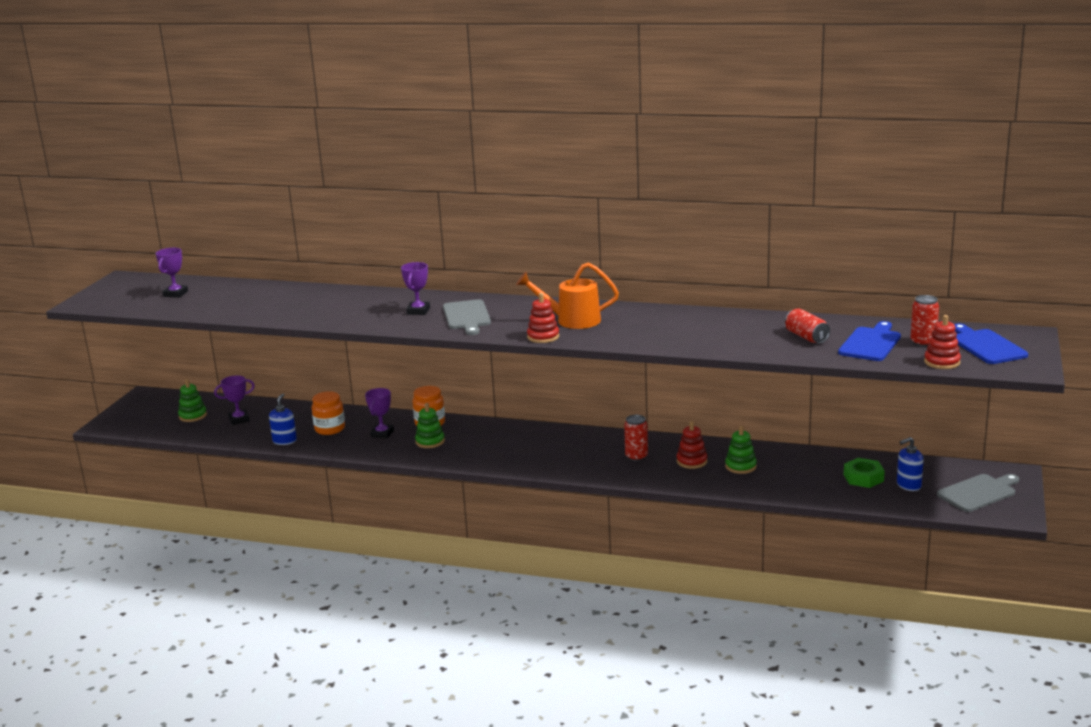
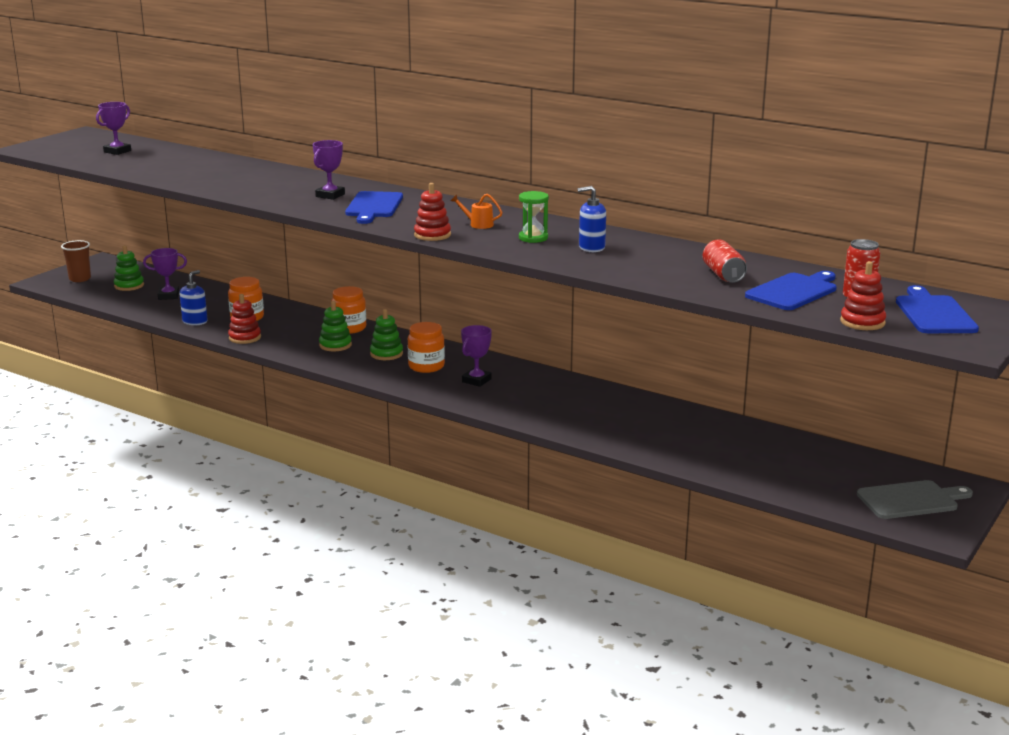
camera: 15 degrees right, 0 degrees up
purple trophy [365,388,394,439] -> purple trophy moved to [461,325,492,387]
grey cutting board [443,299,491,335] -> blue cutting board [345,191,403,224]
orange watering can [516,262,619,329] -> orange watering can [451,194,503,229], size x0.47
red can [624,415,648,461] -> none
red stacking toy [677,421,707,469] -> red stacking toy moved to [228,294,261,344]
green stacking toy [725,426,757,474] -> green stacking toy moved to [370,309,403,360]
green nut [844,458,885,488] -> none
blue soap dispenser [897,437,924,491] -> blue soap dispenser moved to [577,186,606,252]
none -> brown cup [61,240,91,282]
none -> orange jar [408,322,445,373]
none -> green hourglass [519,191,549,243]

